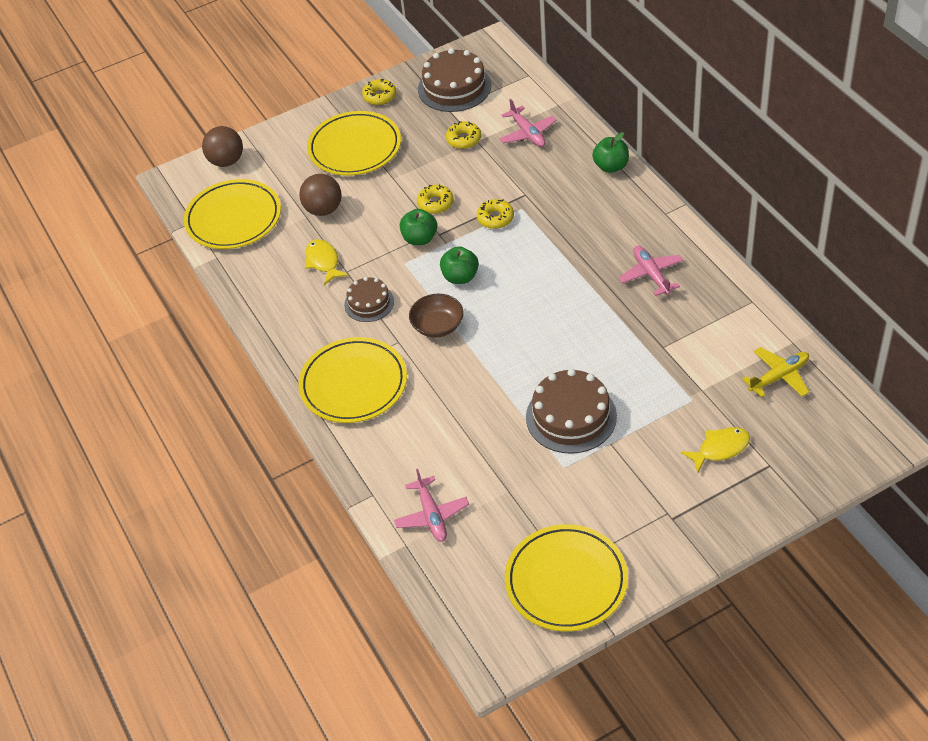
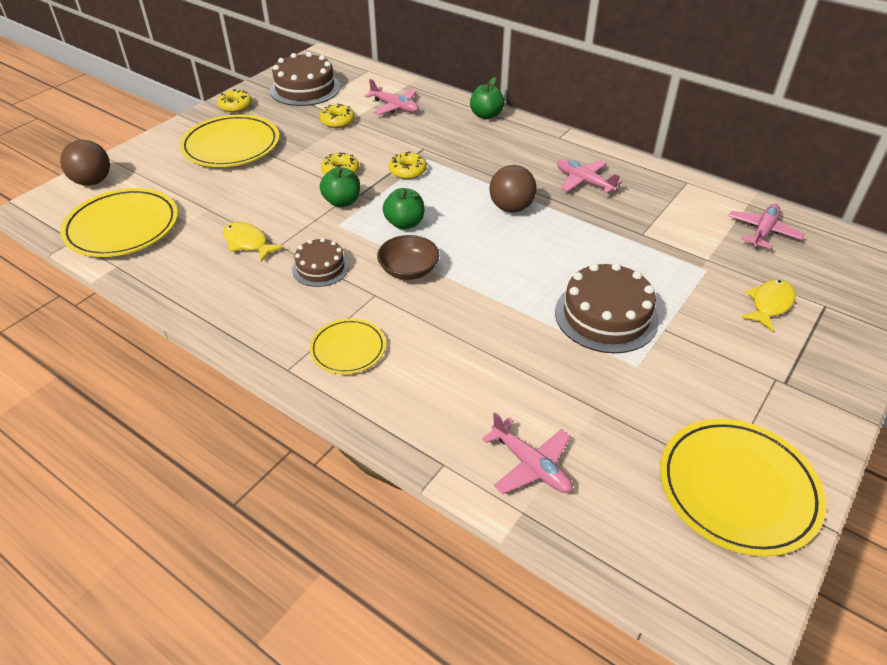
camera: 30 degrees left, 5 degrees down
yellow plate [298,337,407,423] -> yellow plate [310,319,386,374], size x0.57
brown ball [299,174,342,216] -> brown ball moved to [489,165,537,213]
yellow plane [742,347,809,398] -> pink plane [728,204,805,249]

